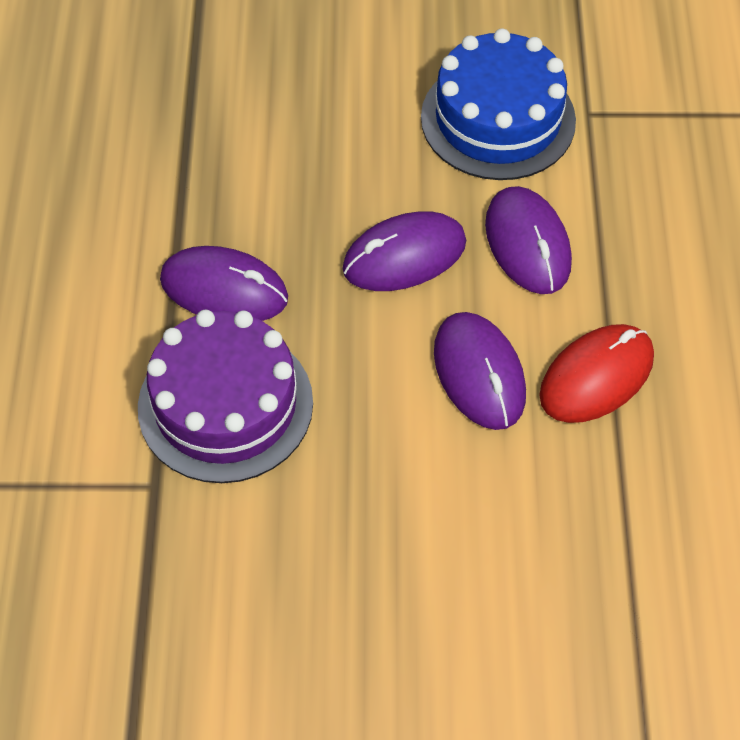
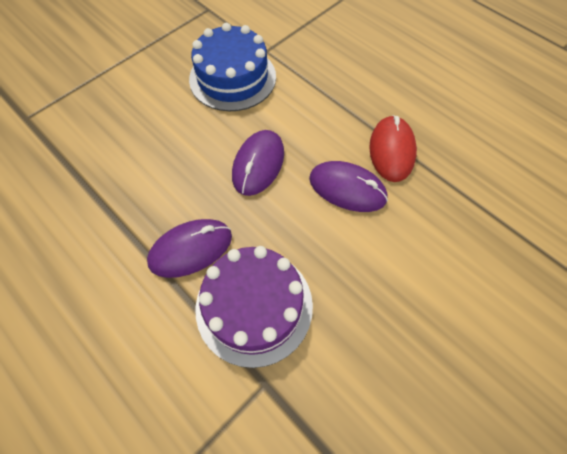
camera: 45 degrees left, 5 degrees up
purple mouse [485,186,572,294] -> none

